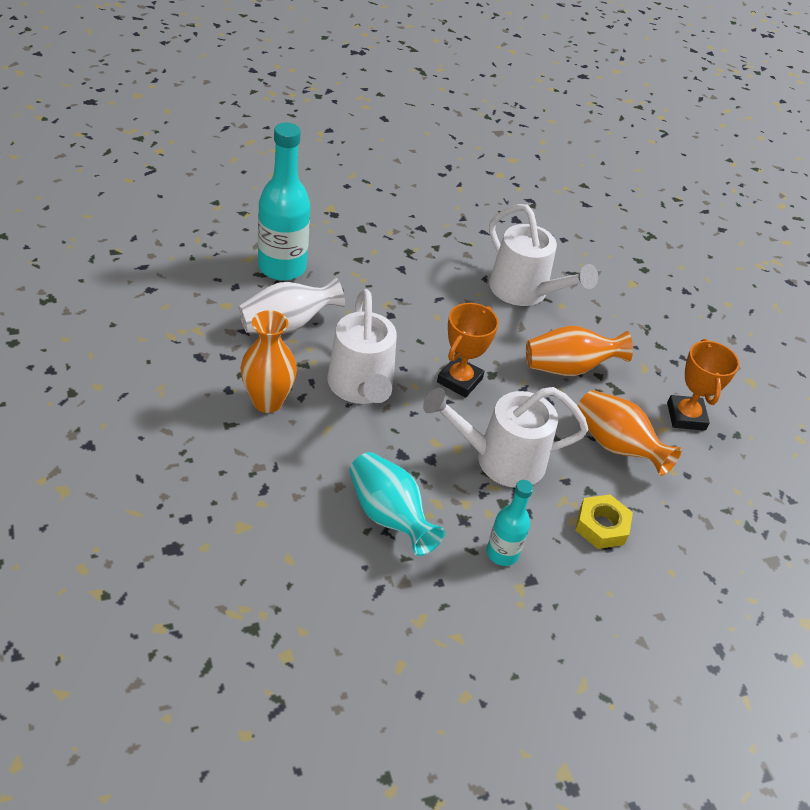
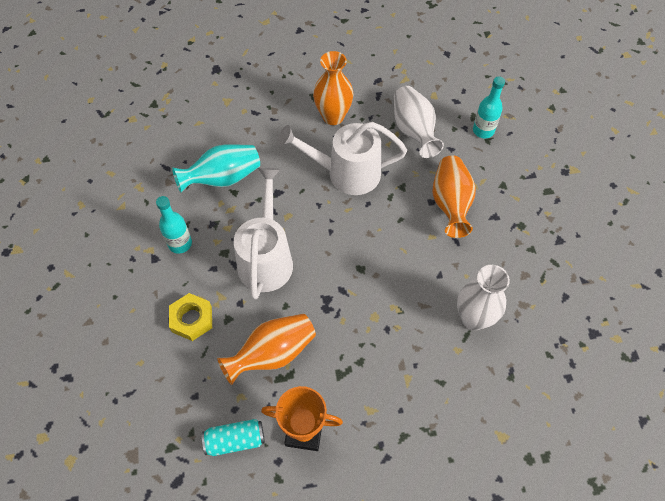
camera: 105 degrees right, 15 degrees up
turquoise bottle [258,123,310,281] -> turquoise bottle [473,76,505,138], size x0.55
orange trophy [437,303,499,398] -> none
white watering can [489,204,598,306] -> white vase [457,265,510,330]
orange vase [526,326,633,376] -> orange vase moved to [432,156,476,238]
none -> turquoise can [202,419,265,456]

